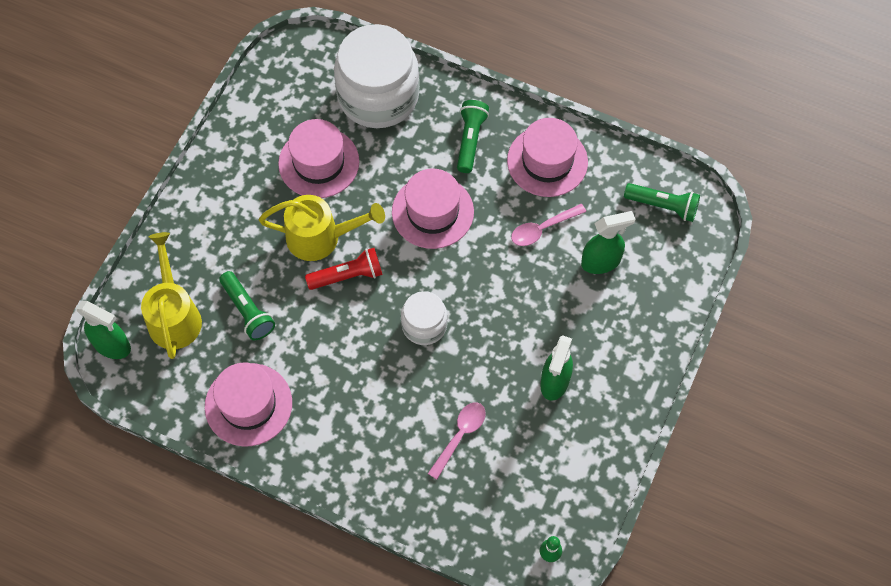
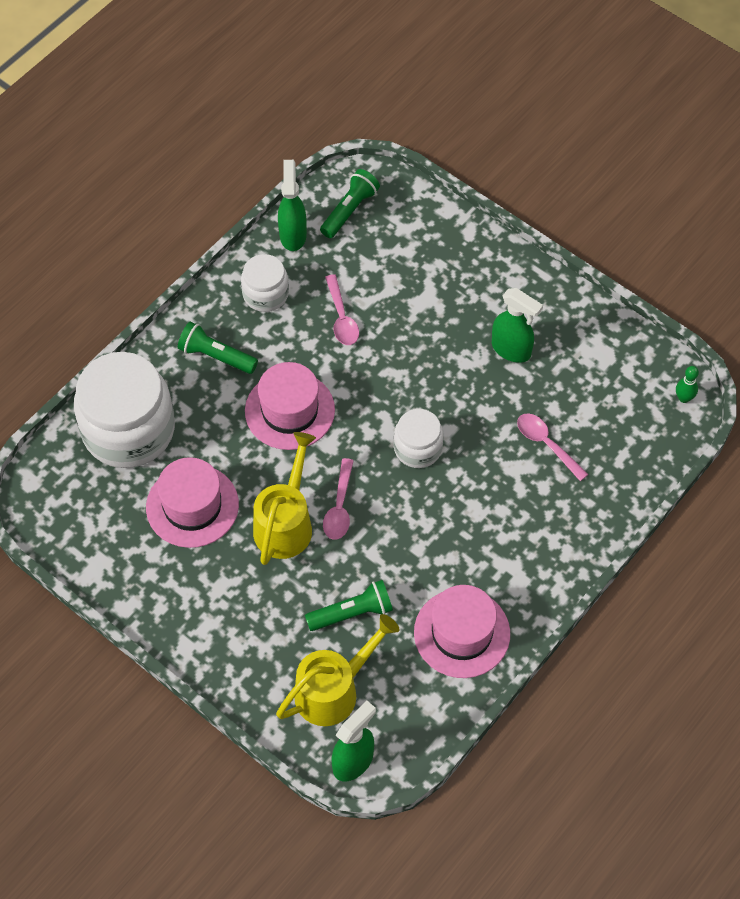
camera: 75 degrees left, 5 degrees down
yellow watering can [141,232,202,359] -> yellow watering can turned 135 degrees clockwise [276,614,400,726]
red flashlight [305,248,382,290] -> pink spoon [323,458,354,540]
pink hat [507,118,588,197] -> white jar [241,254,289,312]
green spray bottle [581,211,635,274] -> green spray bottle moved to [278,160,307,251]

